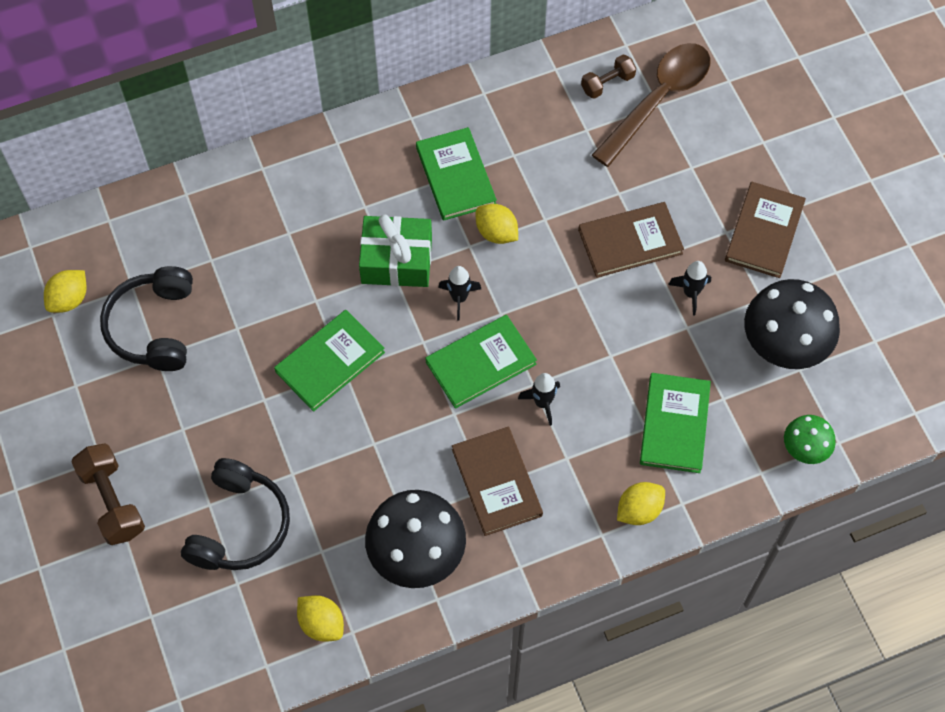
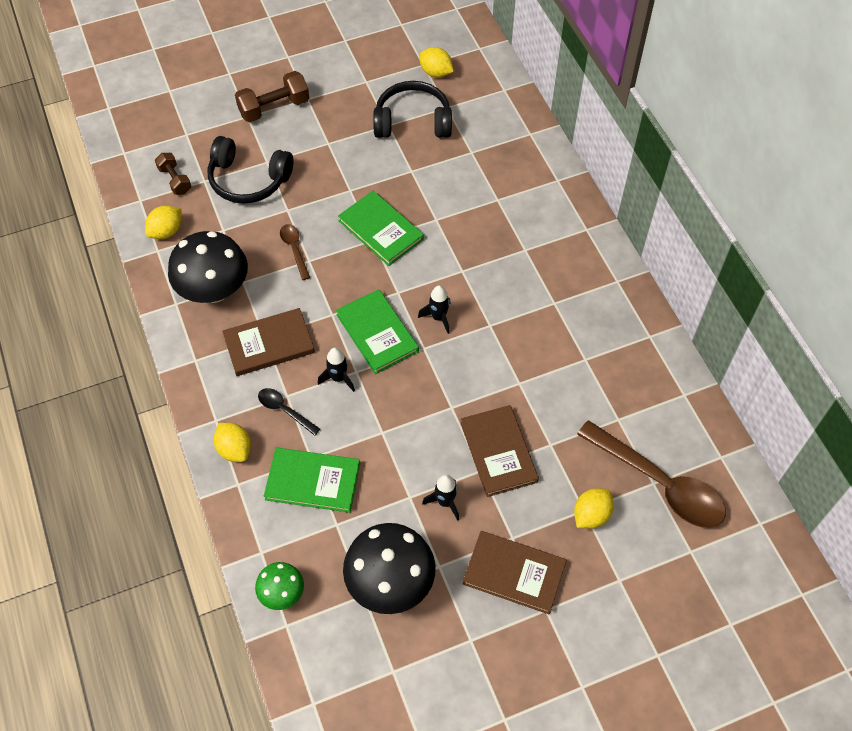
camera: 90 degrees right, 5 degrees down
green gift [359,215,432,287] -> none
green book [416,127,497,221] -> none
yellow lemon [476,204,518,244] -> yellow lemon moved to [574,488,614,529]
brown dumbbell [581,55,636,99] -> brown dumbbell moved to [155,153,191,195]
none -> black spoon [258,388,320,436]
none -> brown spoon [280,224,310,280]

